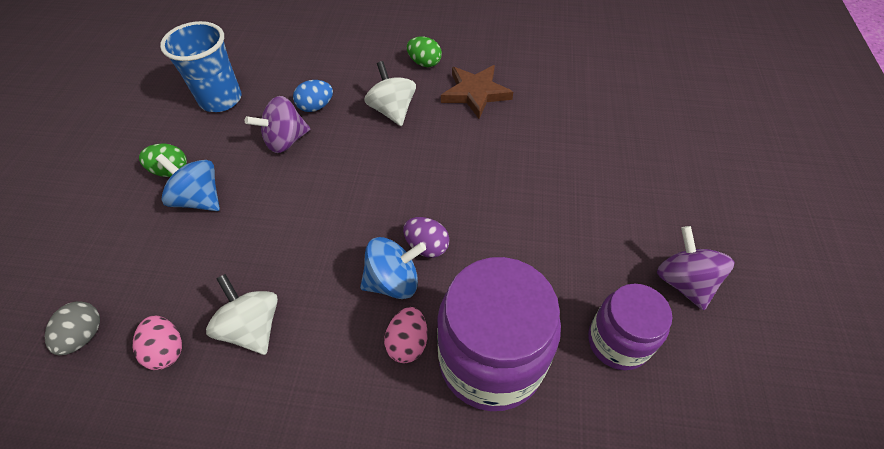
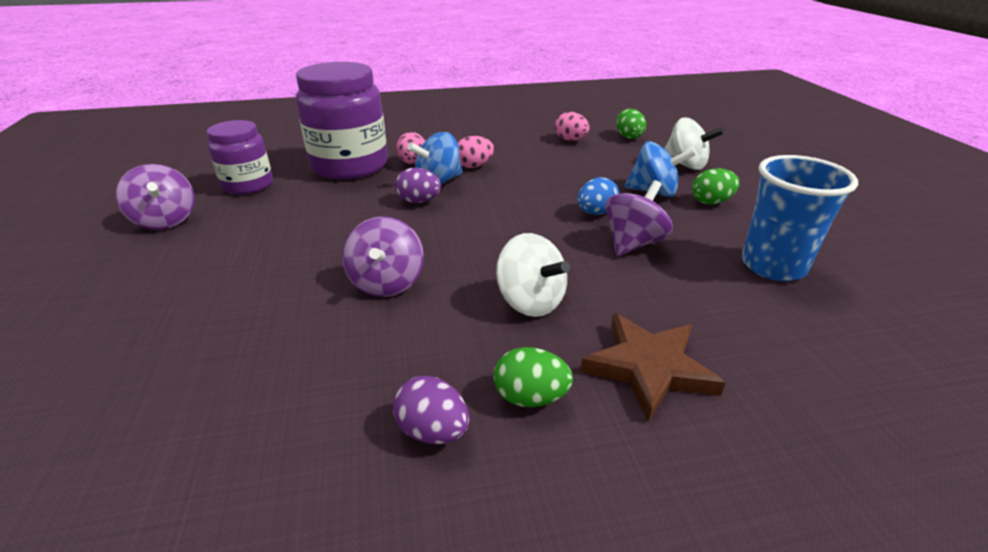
camera: 160 degrees right, 20 degrees down
grey egg [45,301,100,355] -> green egg [616,109,646,139]
white spinning top [206,274,278,355] -> white spinning top moved to [664,117,724,170]
blue egg [293,80,333,112] -> blue egg moved to [577,177,619,215]
brown star [441,65,513,119] -> brown star moved to [580,313,726,422]
none -> purple spinning top [342,216,424,297]
none -> purple egg [393,376,469,444]
none -> pink egg [458,136,494,168]

